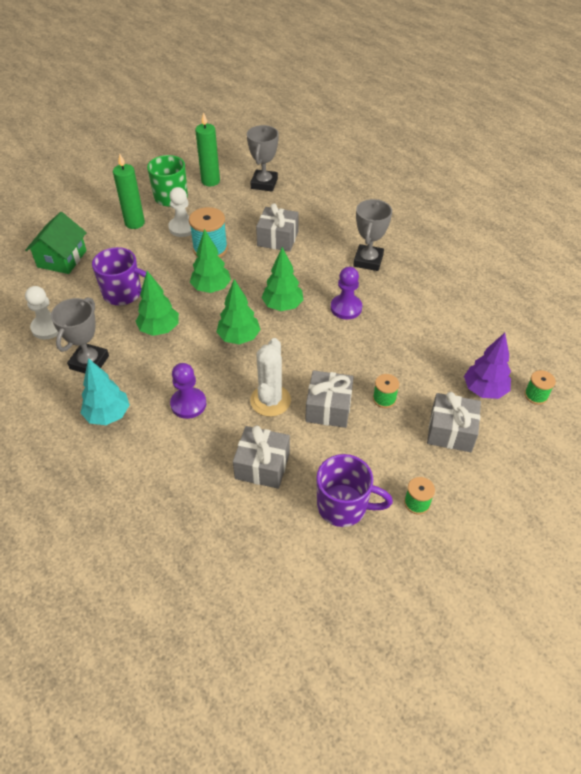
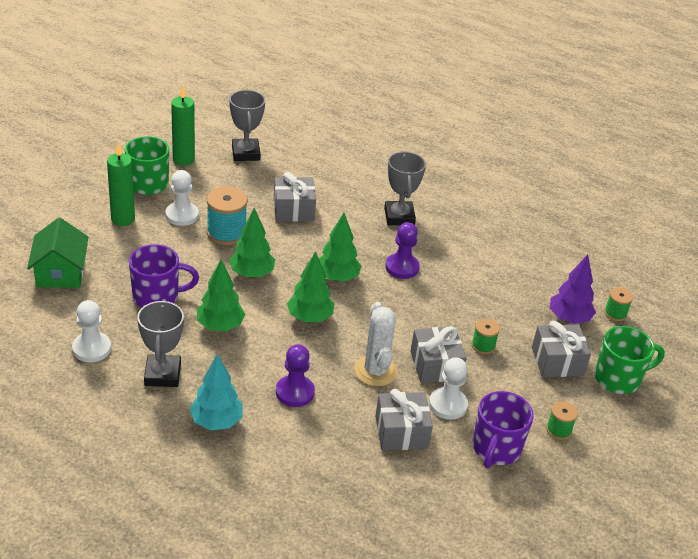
camera: 25 degrees left, 10 degrees down
purple mug [317,454,393,527] -> purple mug turned 120 degrees clockwise [473,391,534,468]
none -> white pawn [429,357,468,420]
none -> green mug [595,326,665,394]

